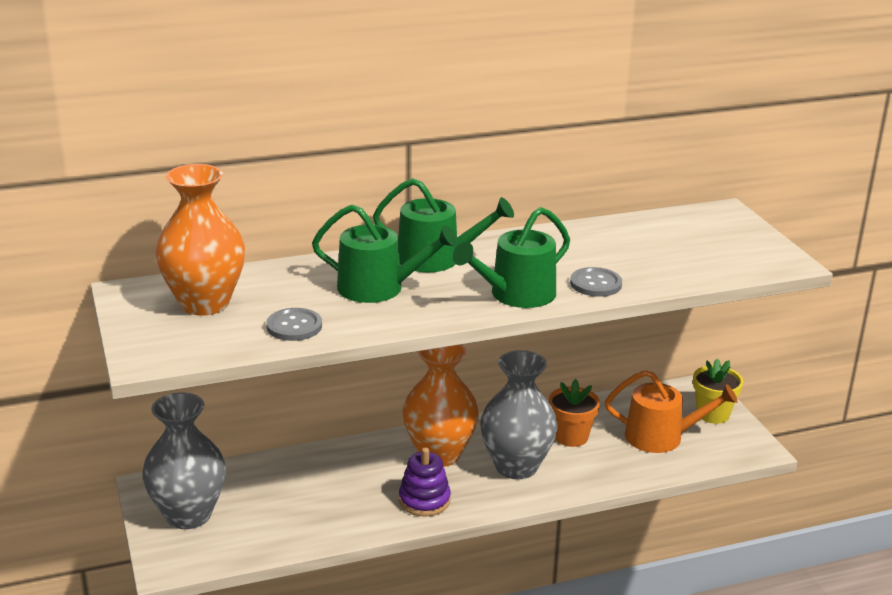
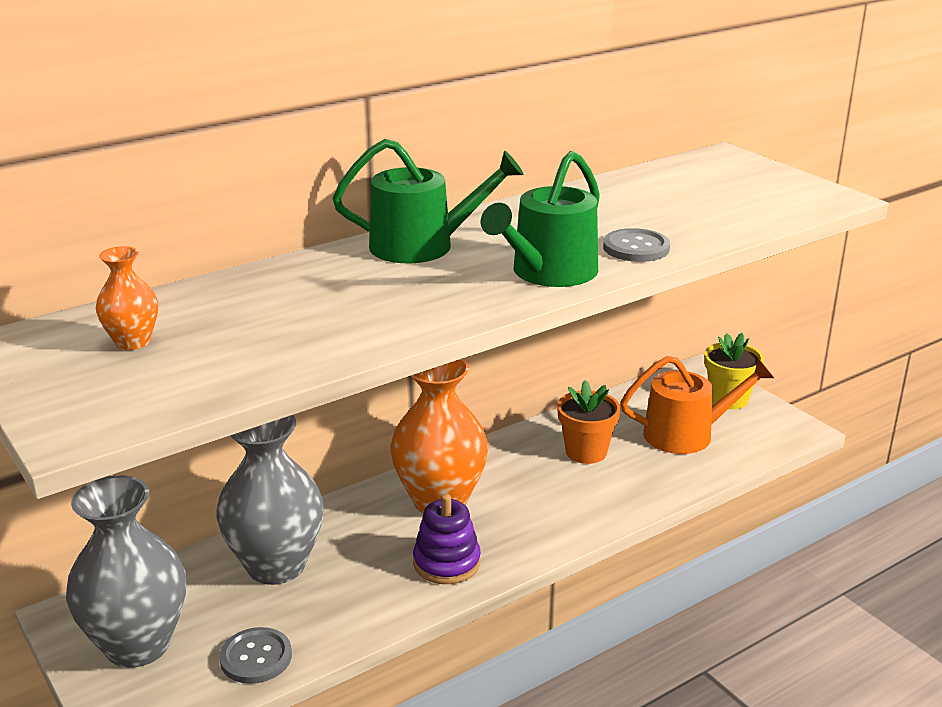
camera: 15 degrees left, 0 degrees up
orange vase [155,164,245,316] -> orange vase [96,246,158,350], size x0.48
grey button [266,308,322,341] -> grey button moved to [219,627,292,684]
green watering can [312,204,458,303] -> none
grey vase [480,350,557,479] -> grey vase moved to [217,415,324,585]

